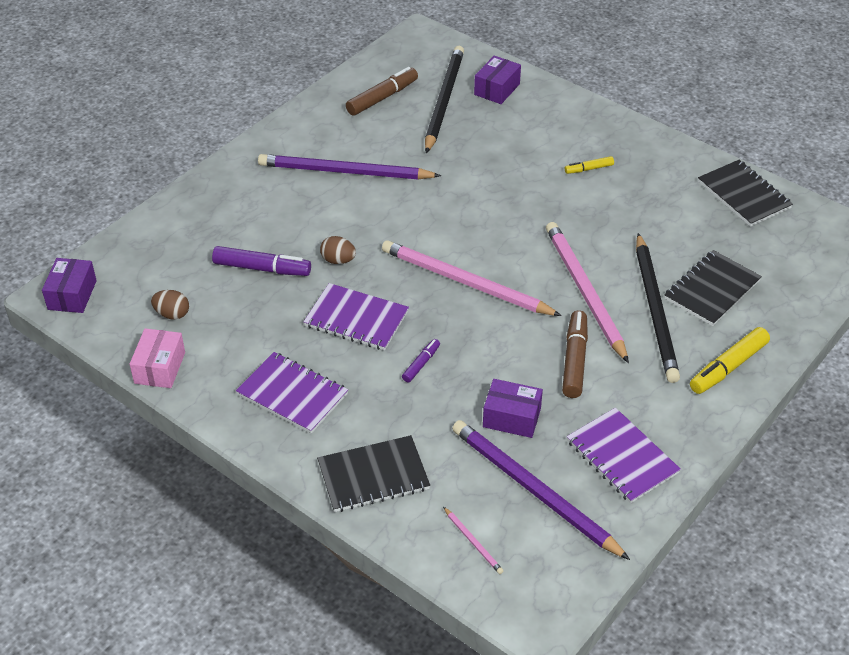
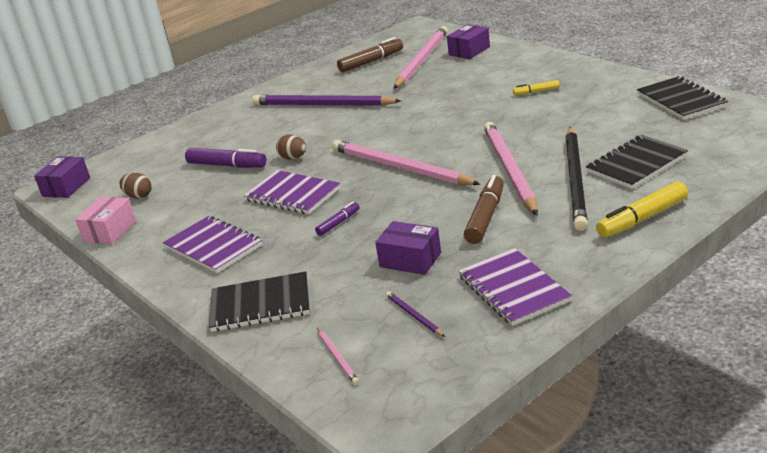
camera: 15 degrees right, 15 degrees down
black pencil [425,46,464,153] -> pink pencil [394,26,448,89]
purple pencil [452,420,630,560] -> purple pencil [386,291,445,337], size x0.40

